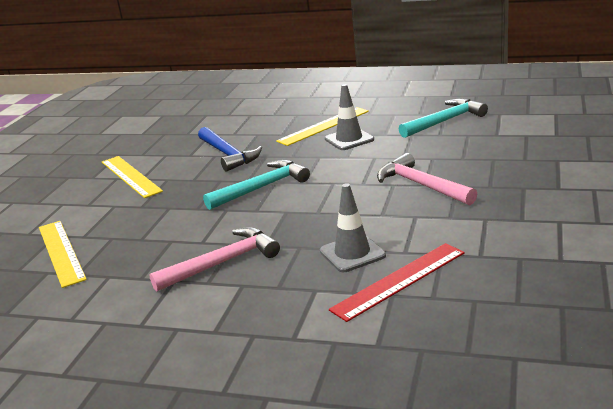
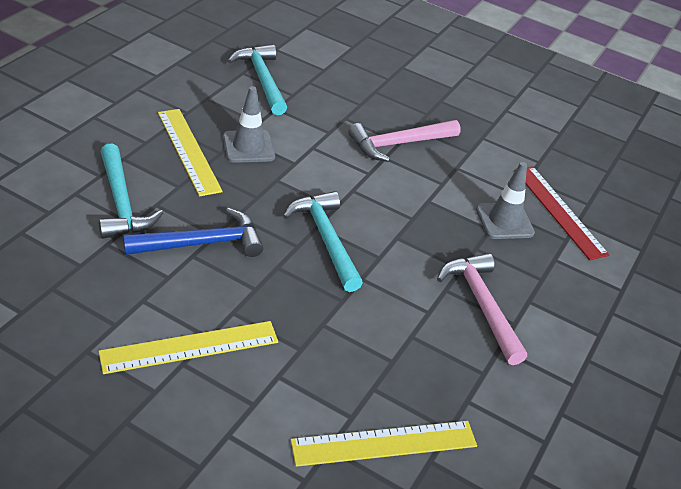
camera: 85 degrees left, 15 degrees up
none -> turquoise hammer [99,143,163,239]

